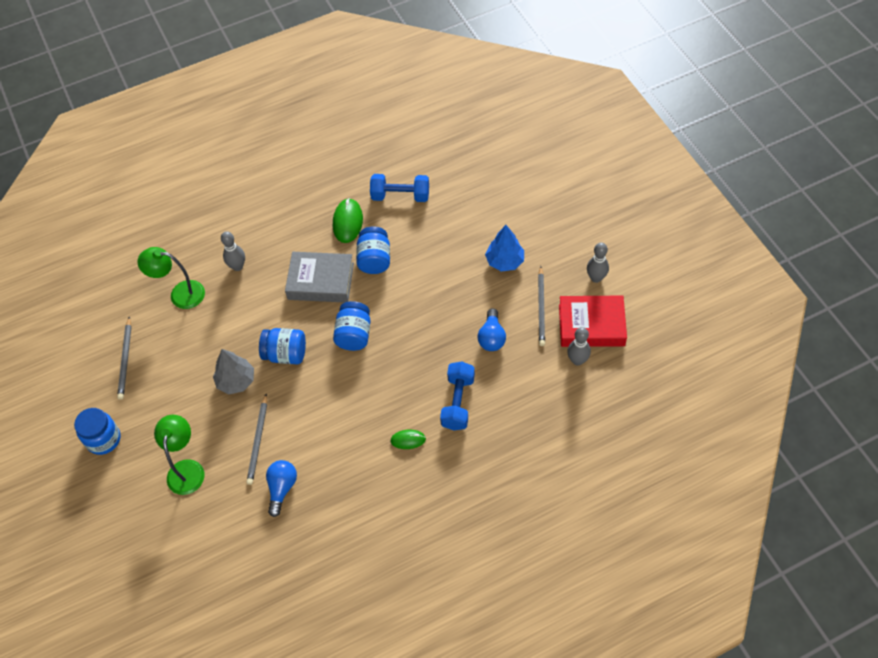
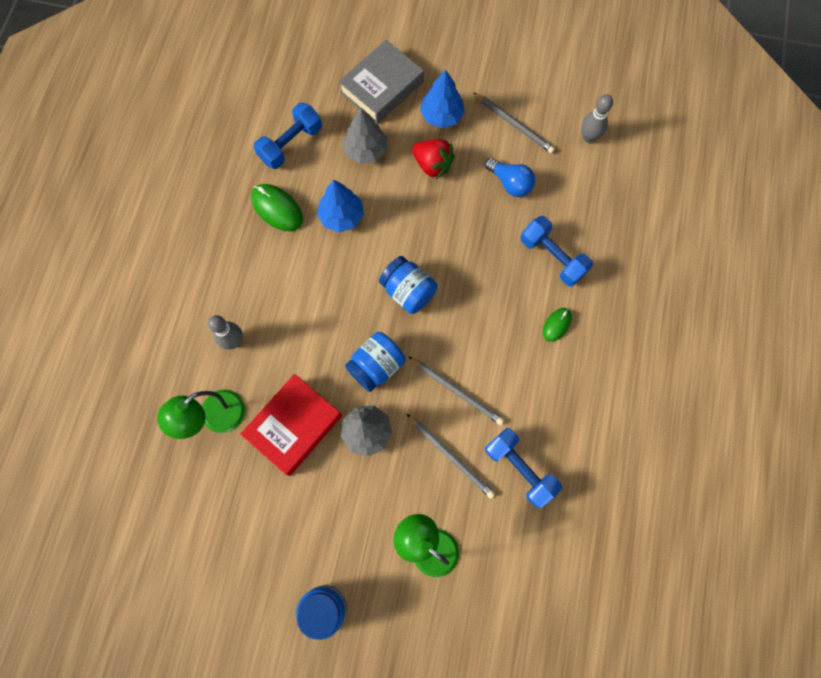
camera: 55 degrees left, 15 degrees up
grey pencil [117,316,132,400] -> grey pencil moved to [408,356,504,425]
blue light bulb [266,460,297,517] -> blue dumbbell [485,428,562,508]
grey book [285,252,354,303] -> grey book moved to [338,40,424,124]
blue jar [356,226,390,274] -> blue tree [317,180,364,232]
red book [559,296,627,347] -> red book moved to [240,374,342,476]
grey bowling pin [587,243,609,283] -> none
none -> grey tree [342,108,387,164]
none -> red strawberry [412,139,455,179]

